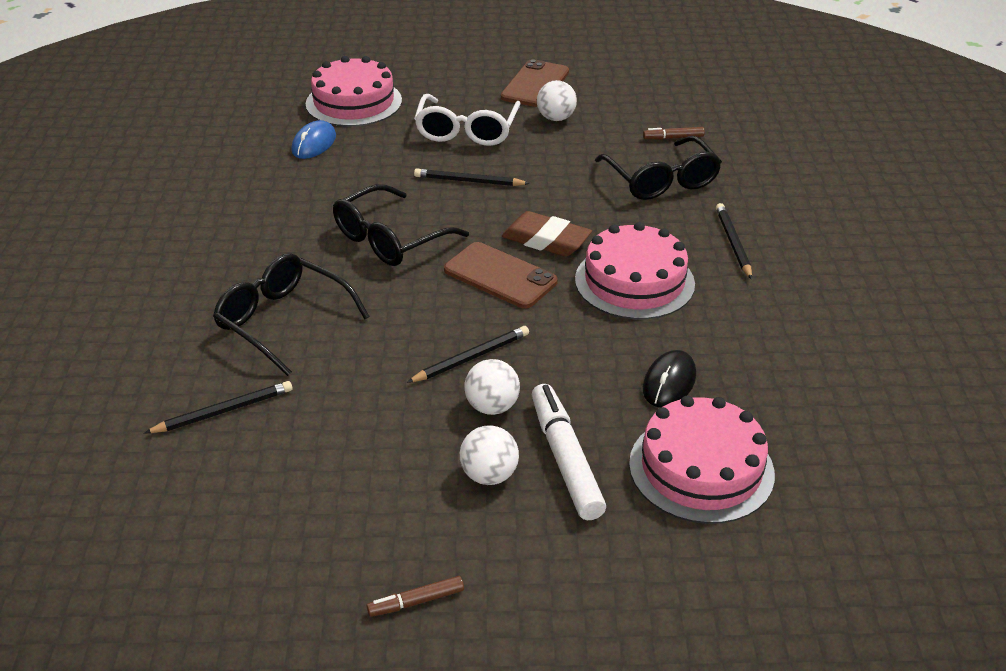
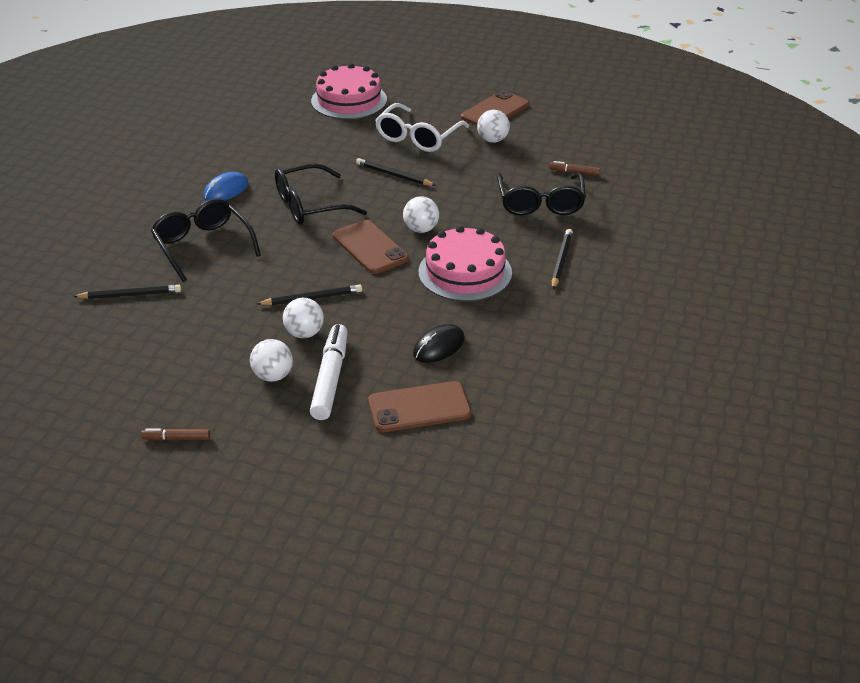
camera: 20 degrees right, 0 degrees up
blue mouse [291,120,336,159] -> blue mouse moved to [203,172,248,201]
brown eraser [502,211,592,257] -> white ball [403,196,439,233]
pink cake [629,396,775,524] -> brown phone [369,381,471,432]

